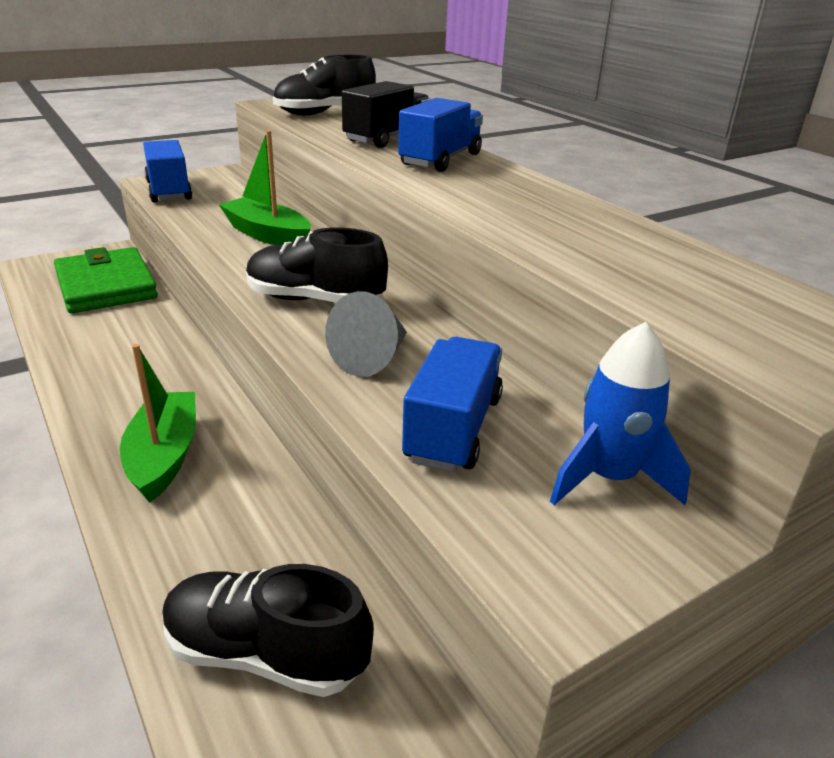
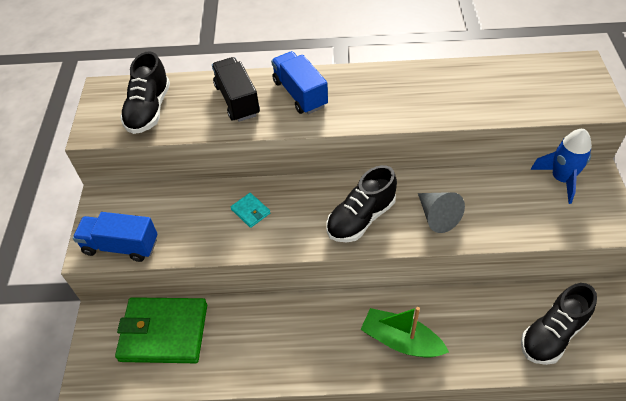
camera: 55 degrees left, 20 degrees up
green boat [219,130,311,245] -> turquoise wallet [230,193,270,228]
blue truck [402,337,503,472] -> none

